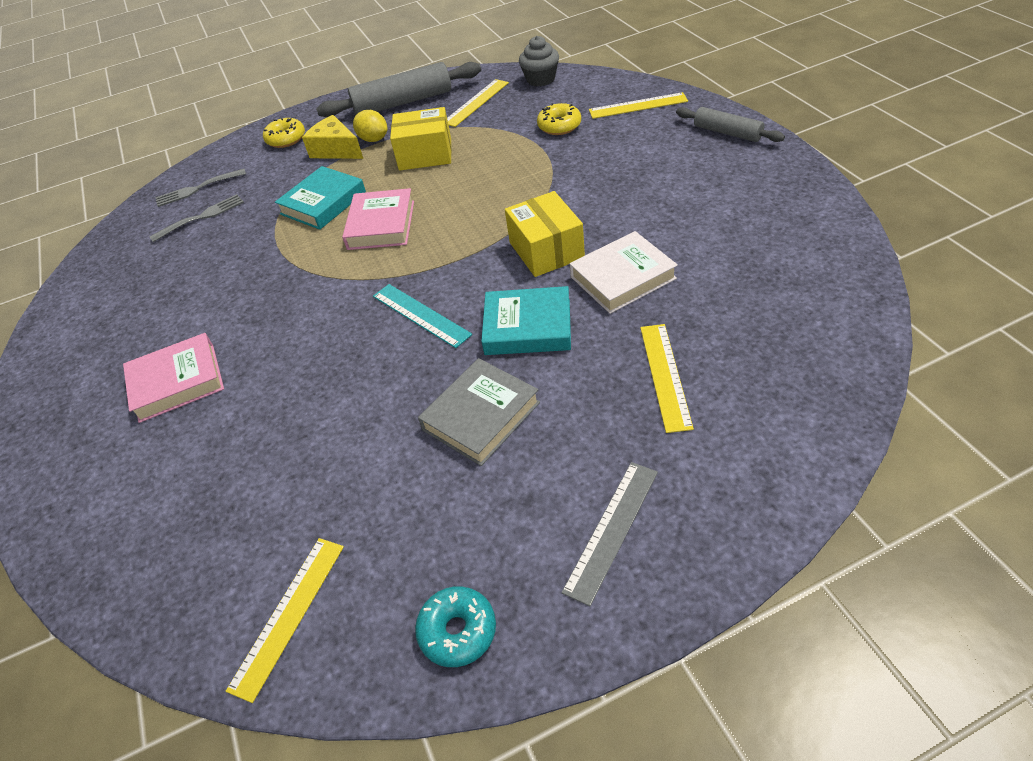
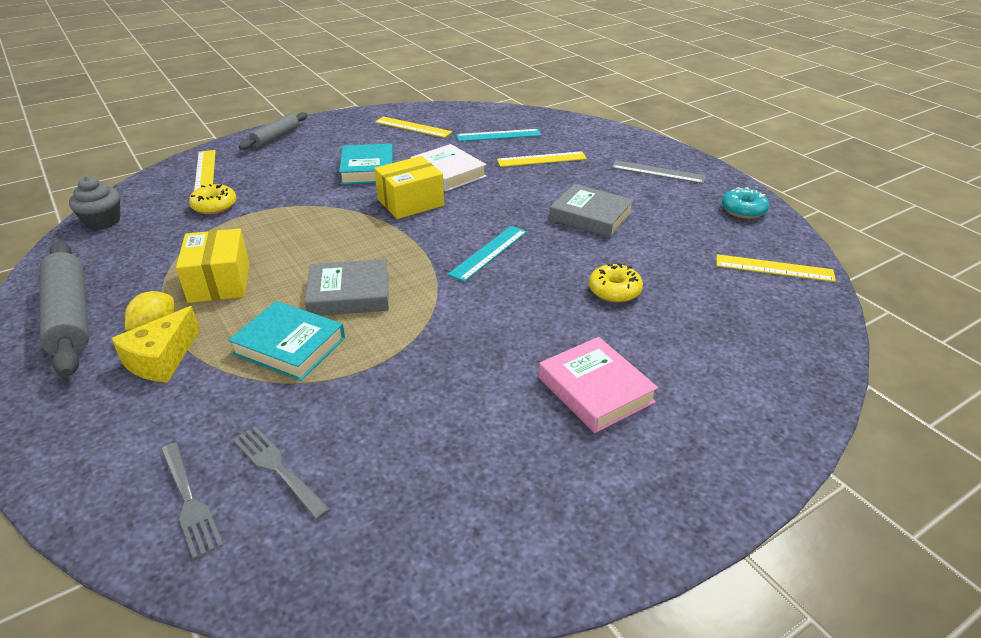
camera: 105 degrees left, 10 degrees down
yellow donut [263,118,305,148] -> yellow donut moved to [589,263,643,303]
pink book [342,188,414,250] -> grey book [305,259,389,316]
yellow ruler [447,79,509,127] -> yellow ruler moved to [375,116,452,138]
turquoise book [481,286,571,355] -> turquoise book moved to [339,143,393,185]
none -> turquoise ruler [457,129,541,141]

